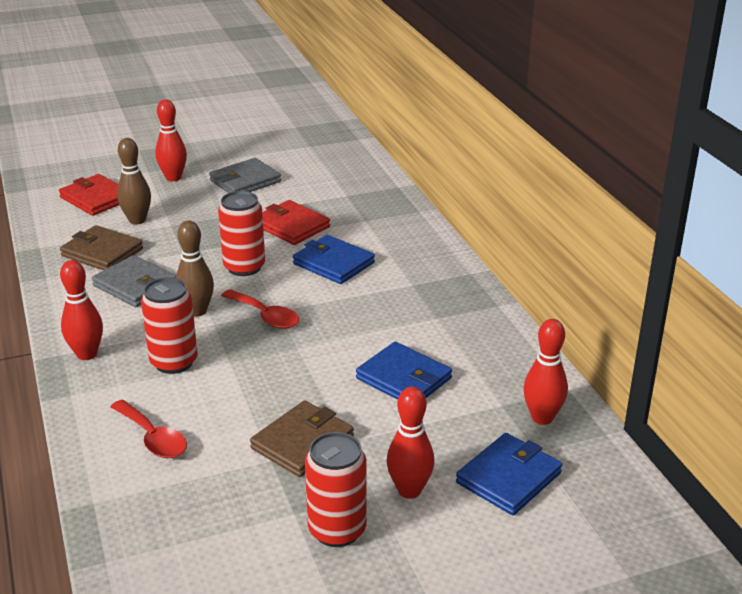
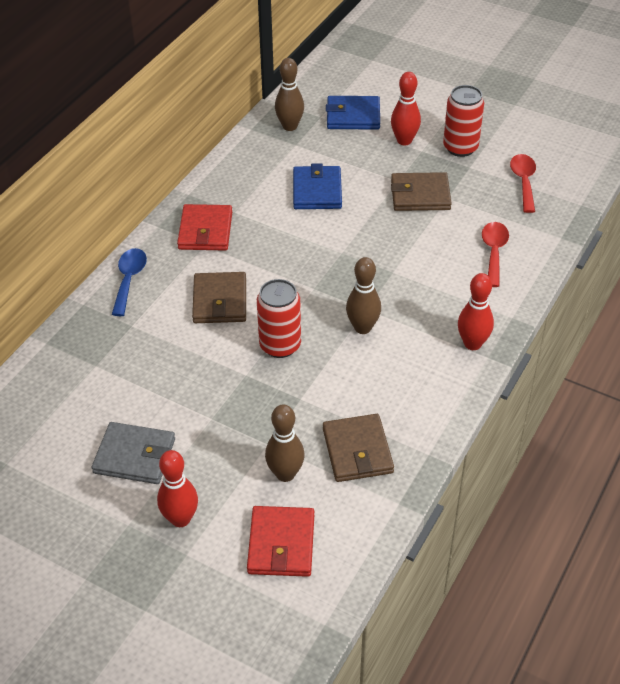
camera: 130 degrees left, 15 degrees up
grey wallet [92,255,176,307] -> none
red can [141,277,198,374] -> none
red spoon [221,289,299,329] -> red spoon moved to [510,154,536,213]
red wallet [262,200,330,245] -> red wallet moved to [177,204,232,251]
blue wallet [293,235,375,284] -> brown wallet [192,272,246,323]
red bowling pin [523,319,568,425] -> brown bowling pin [275,58,304,131]
none -> blue spoon [112,248,147,316]

